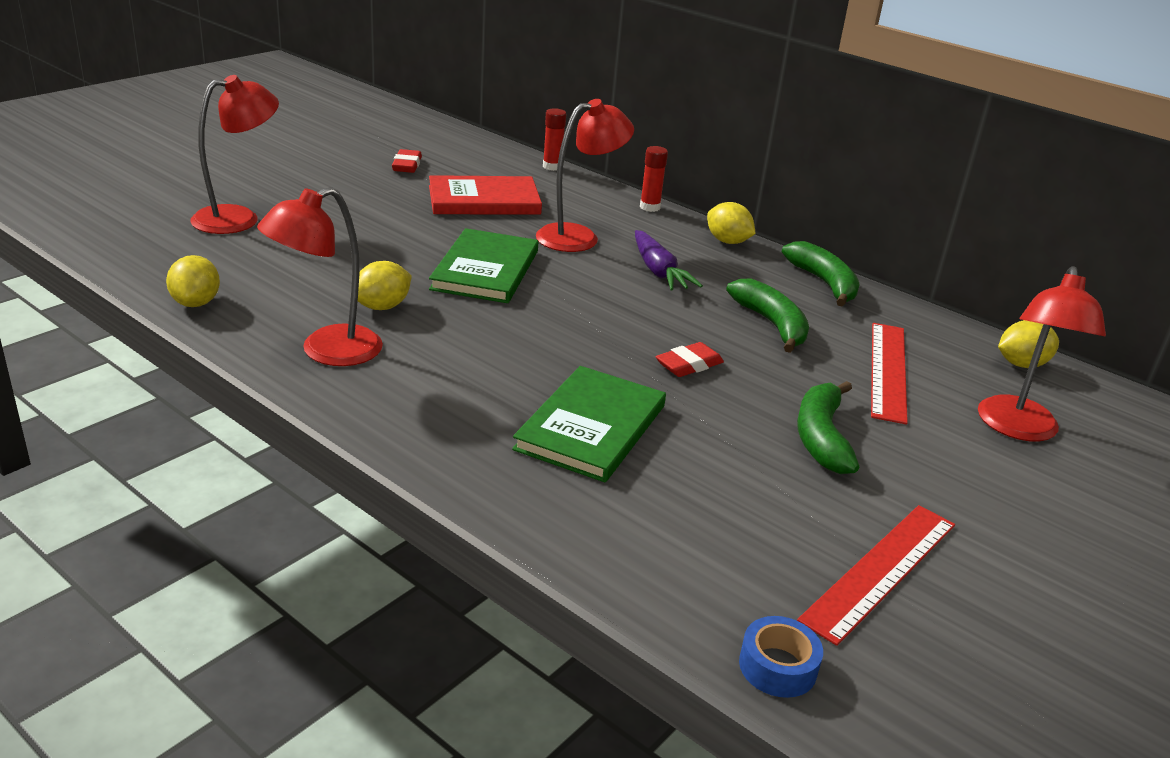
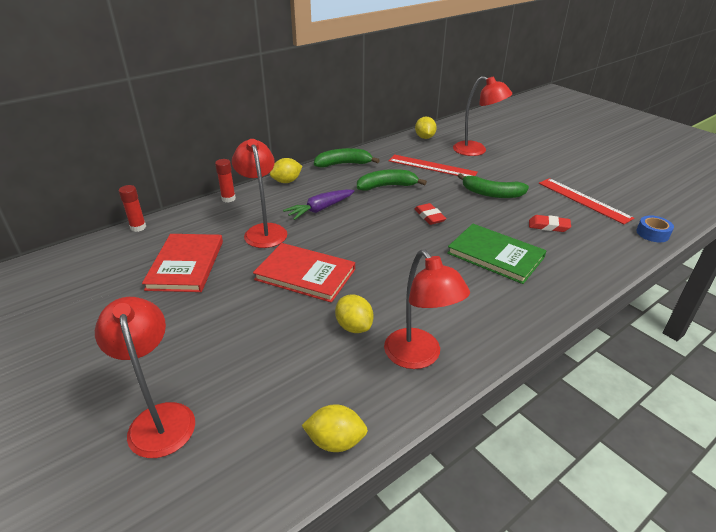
camera: 75 degrees left, 5 degrees up
red eraser [392,149,422,173] -> red eraser moved to [529,215,571,232]
green book [429,228,538,303] -> red book [253,243,355,303]
purple carrot [635,230,703,291] -> purple carrot turned 150 degrees clockwise [283,189,354,220]

